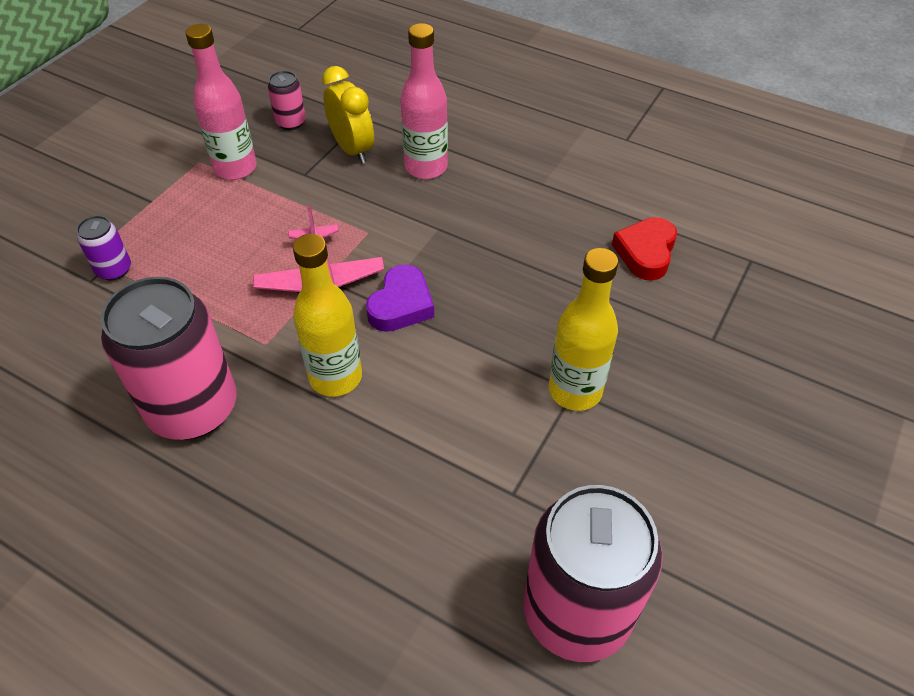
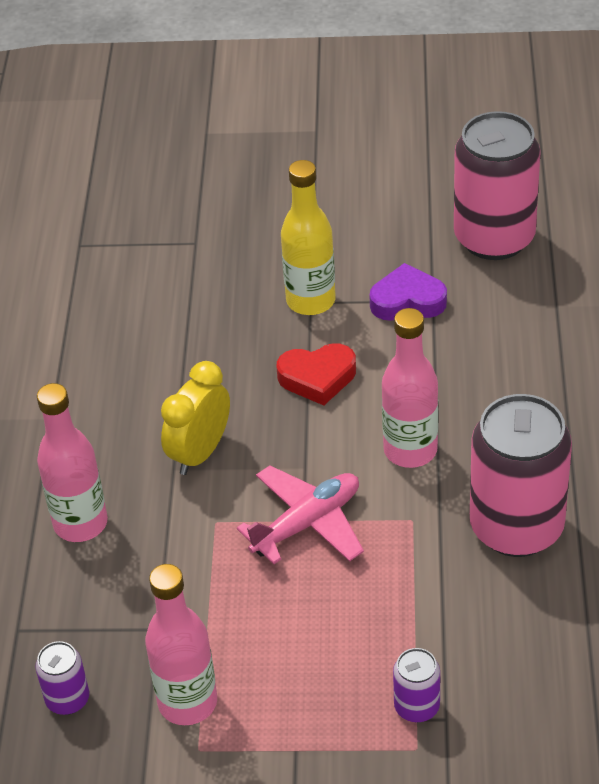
camera: 115 degrees left, 5 degrees down
pink can [268,71,306,130] -> purple can [35,641,89,715]
yellow bottle [293,234,362,397] -> pink bottle [382,308,438,468]
yellow clock [322,66,374,164] -> yellow clock moved to [161,361,230,475]
purple heart [366,265,434,332] -> purple heart moved to [369,263,447,321]
red heart [612,217,677,281] -> red heart moved to [277,343,356,405]

